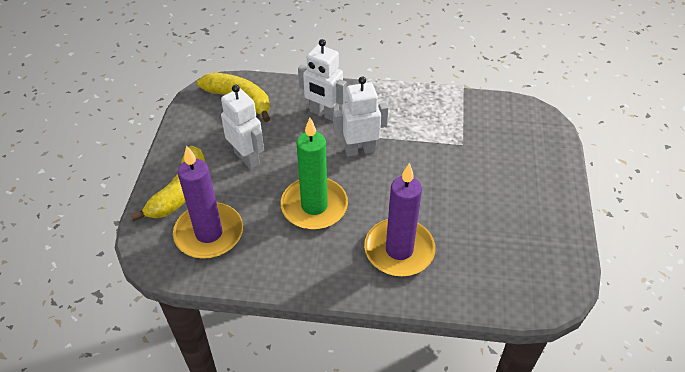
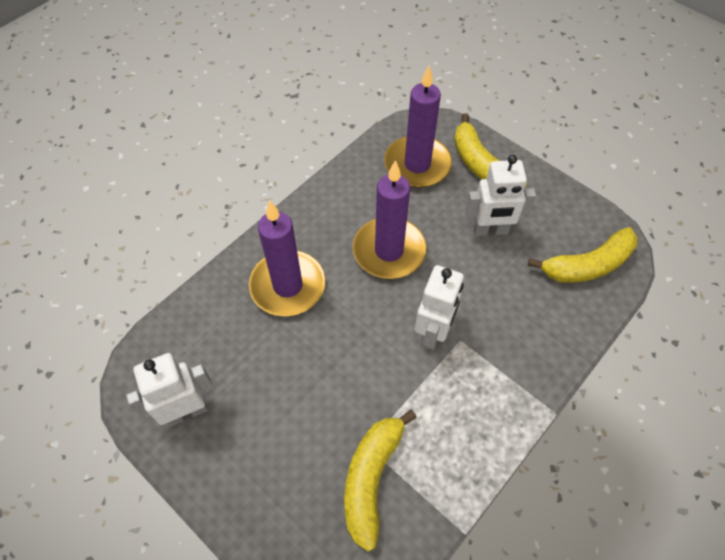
camera: 125 degrees right, 10 degrees up
green candle [281,118,348,230] -> purple candle [353,160,426,279]
white robot [298,39,347,121] -> white robot moved to [126,353,213,427]
none -> yellow banana [344,410,417,552]

